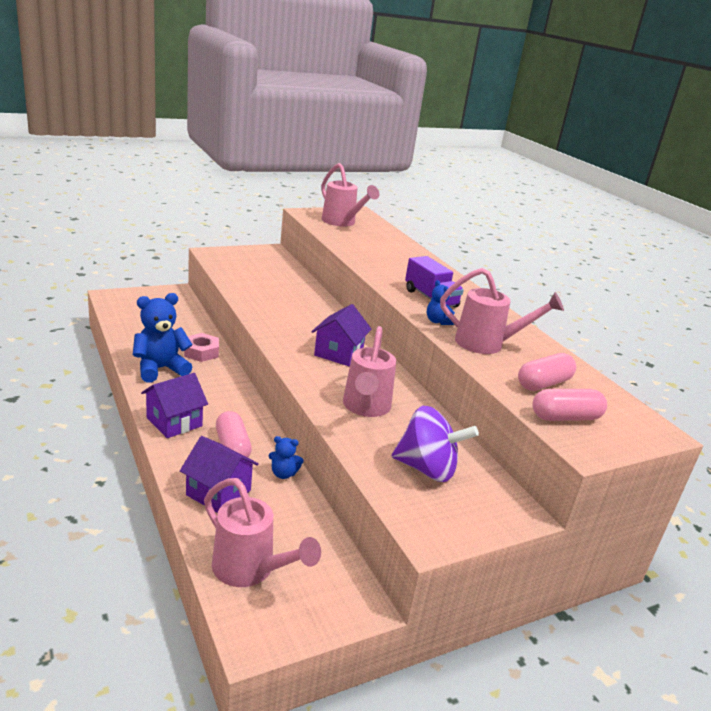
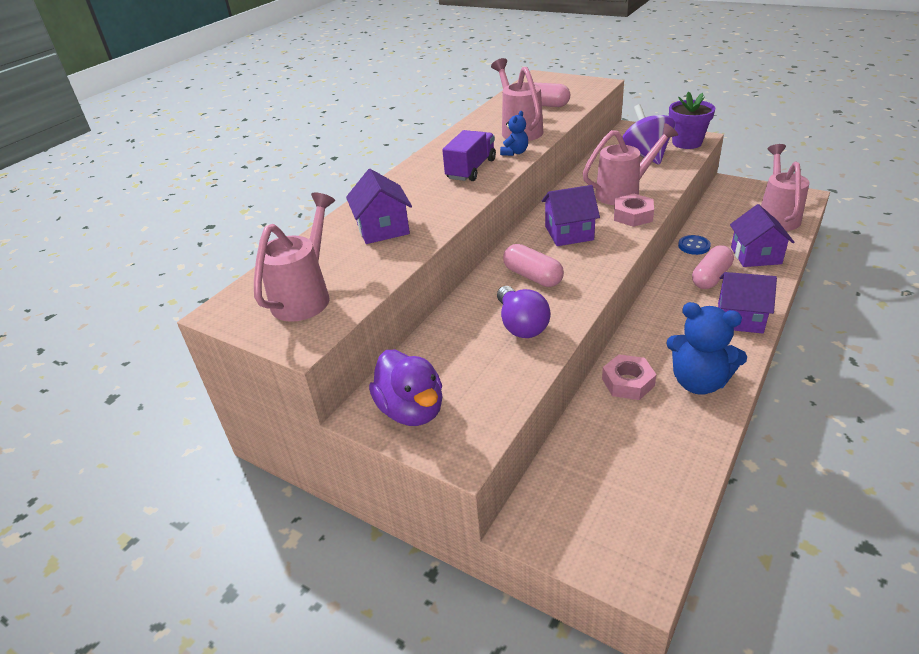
camera: 115 degrees left, 10 degrees up
blue teddy bear [269,436,304,479] -> blue button [678,235,711,255]
pink capsule [533,389,607,421] -> pink capsule moved to [503,244,564,287]
none -> purple house [346,169,412,244]
none -> purple duck [369,350,443,426]
none -> purple light bulb [497,286,550,338]
none -> pink nut [614,194,654,227]
none -> purple flower pot [669,91,715,149]

